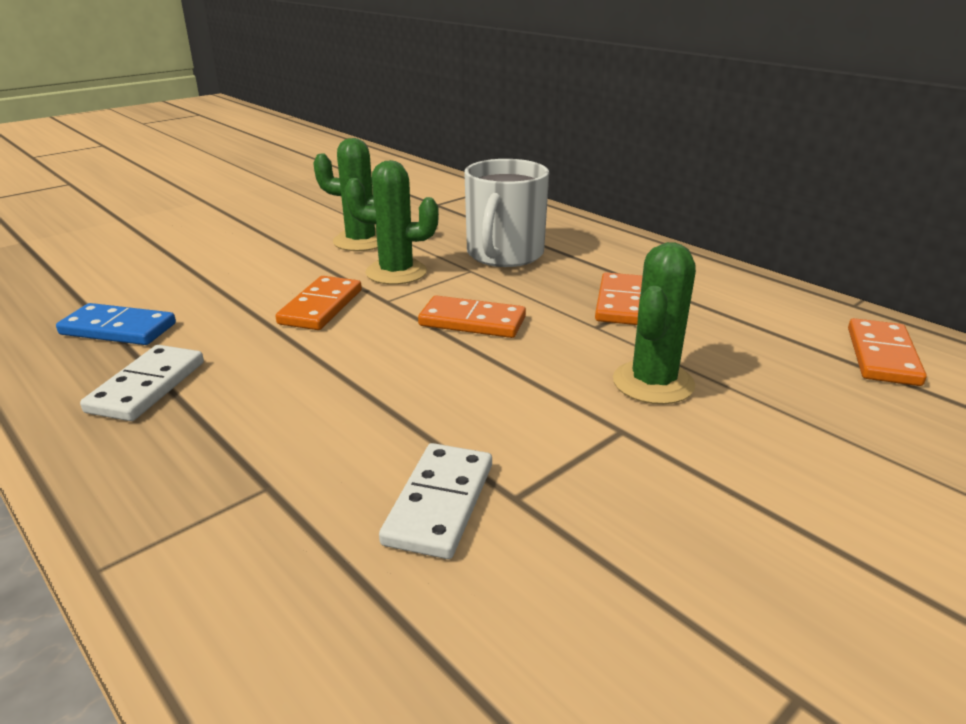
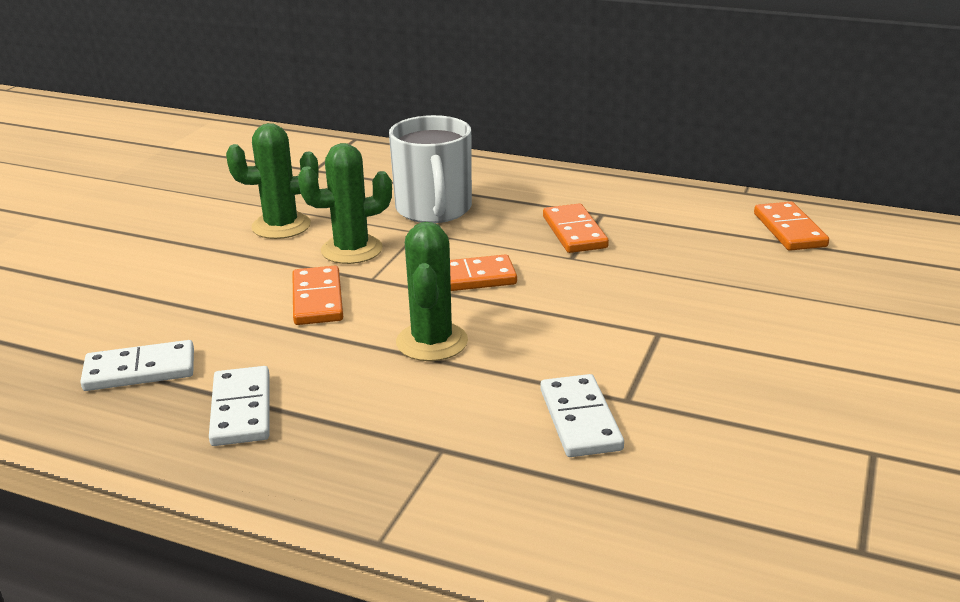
camera: 25 degrees left, 0 degrees up
blue domino [56,303,176,345] -> white domino [80,340,194,391]
green cactus [613,242,696,404] -> green cactus moved to [396,222,468,361]

